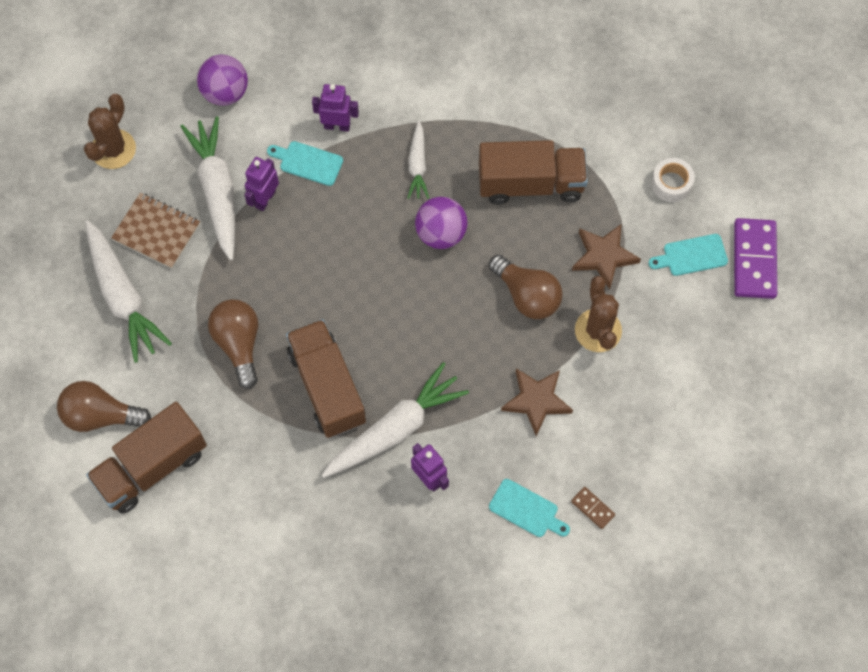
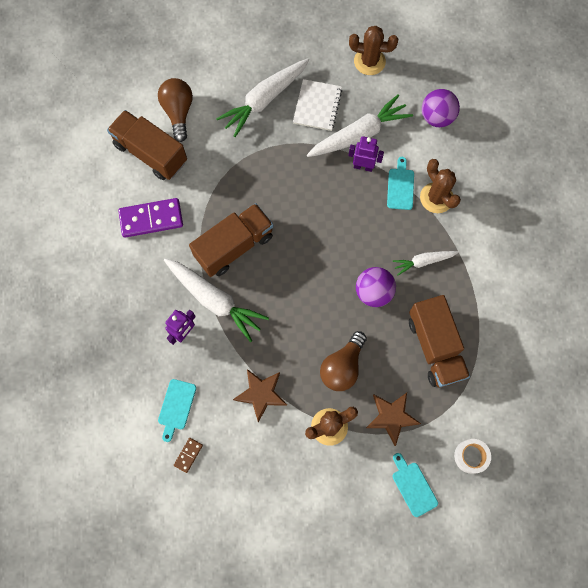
camera: 75 degrees right, 5 degrees up
brown notebook [111,193,200,269] -> white notebook [293,79,342,131]
brown light bulb [208,299,258,389] -> none
purple robot [312,84,359,132] -> brown cactus [420,159,461,213]
purple domino [734,218,777,299] -> purple domino moved to [118,198,183,238]

